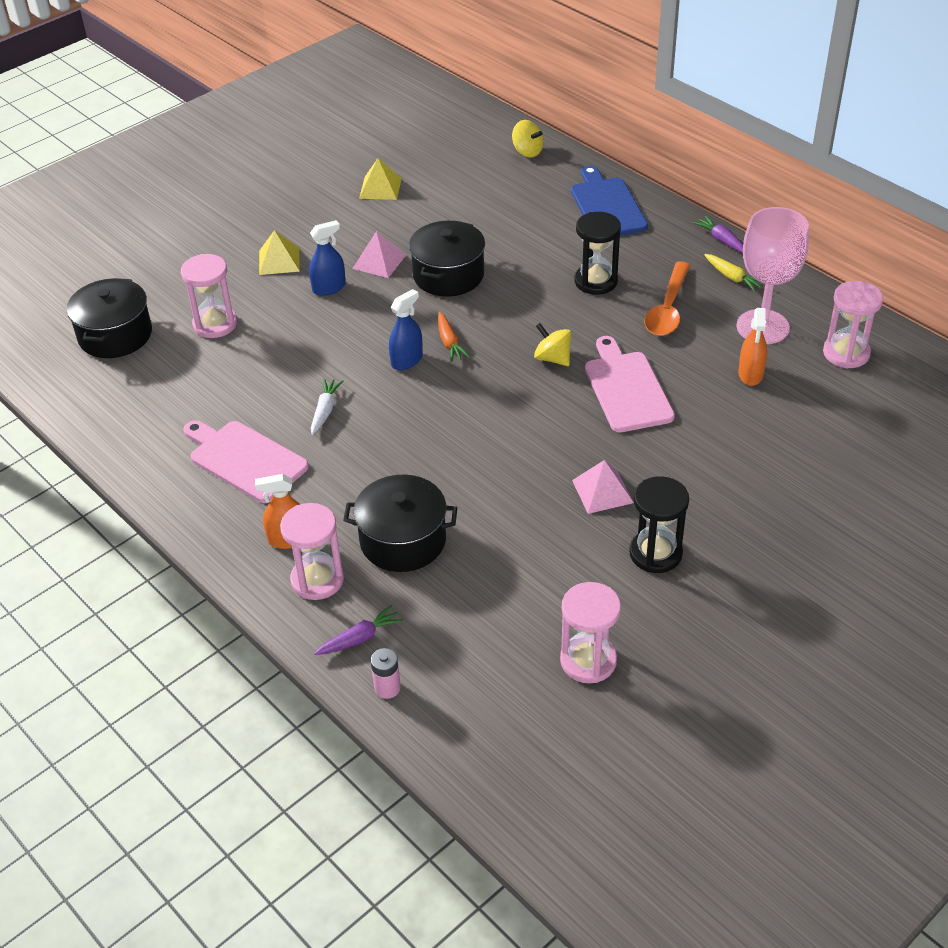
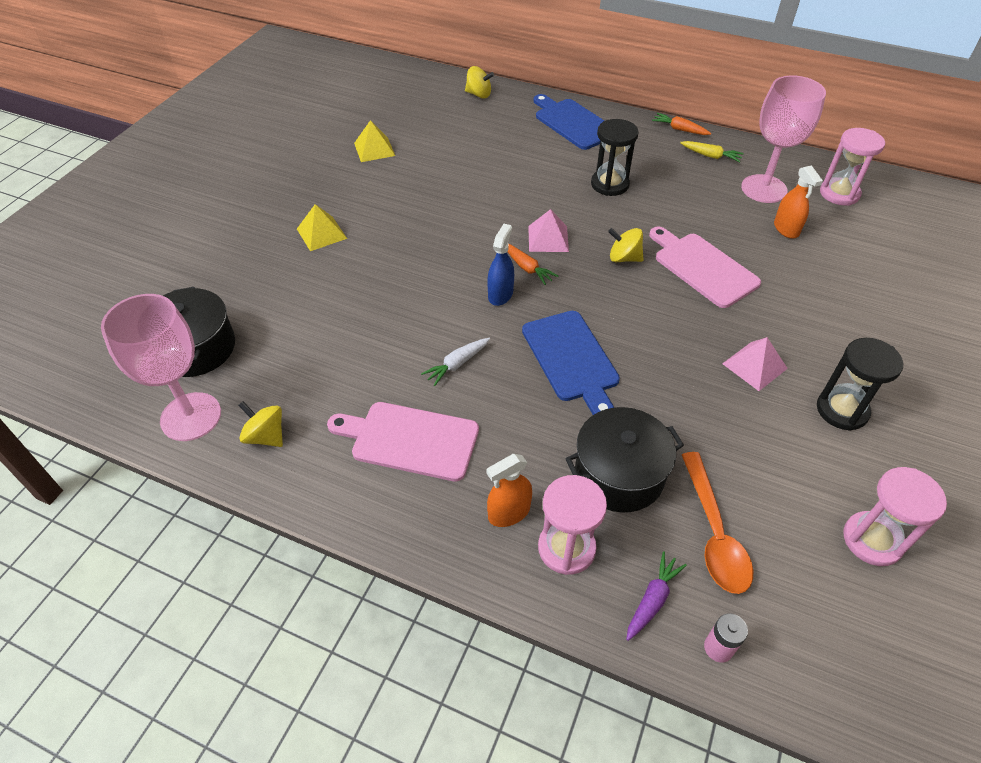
camera: 25 degrees left, 5 degrees up
pink hourglass [181,254,237,338] -> none
blue spray bottle [309,220,346,296] -> none
white carrot [311,378,343,435] -> white carrot turned 120 degrees counterclockwise [421,338,490,386]
pink pyramid [352,231,406,278] -> pink pyramid moved to [528,209,569,252]
black pot [409,221,485,297] -> none
orange spoon [644,261,690,336] -> orange spoon moved to [682,452,753,594]
purple carrot [693,216,743,253] -> orange carrot [652,113,711,135]
none -> pink goblet [101,294,221,441]
none -> yellow spinning top [238,401,283,447]
none -> blue cutting board [522,311,620,415]

